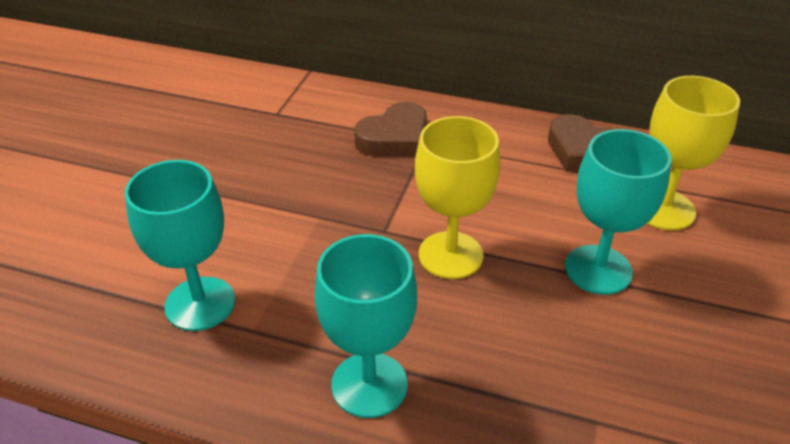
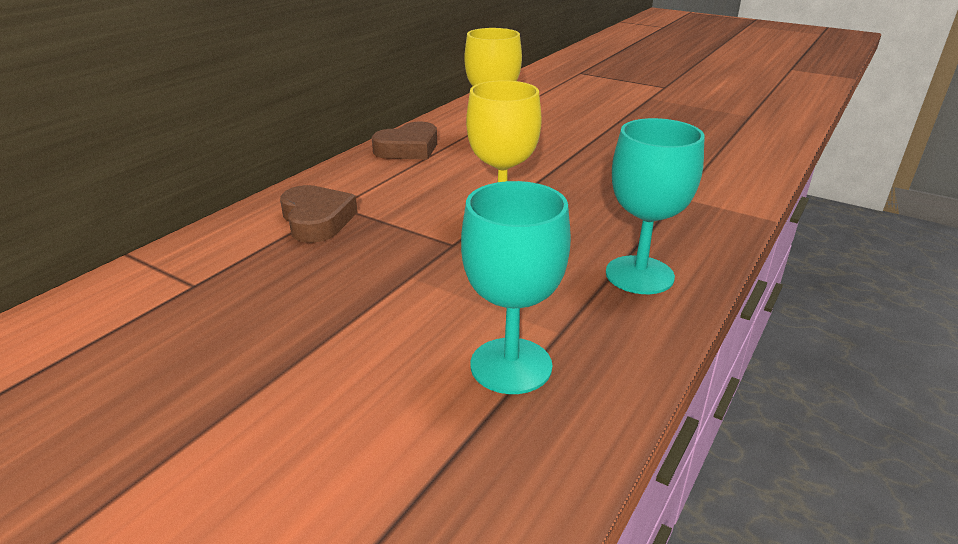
camera: 75 degrees left, 10 degrees down
turquoise goblet [565,129,672,295] -> none

